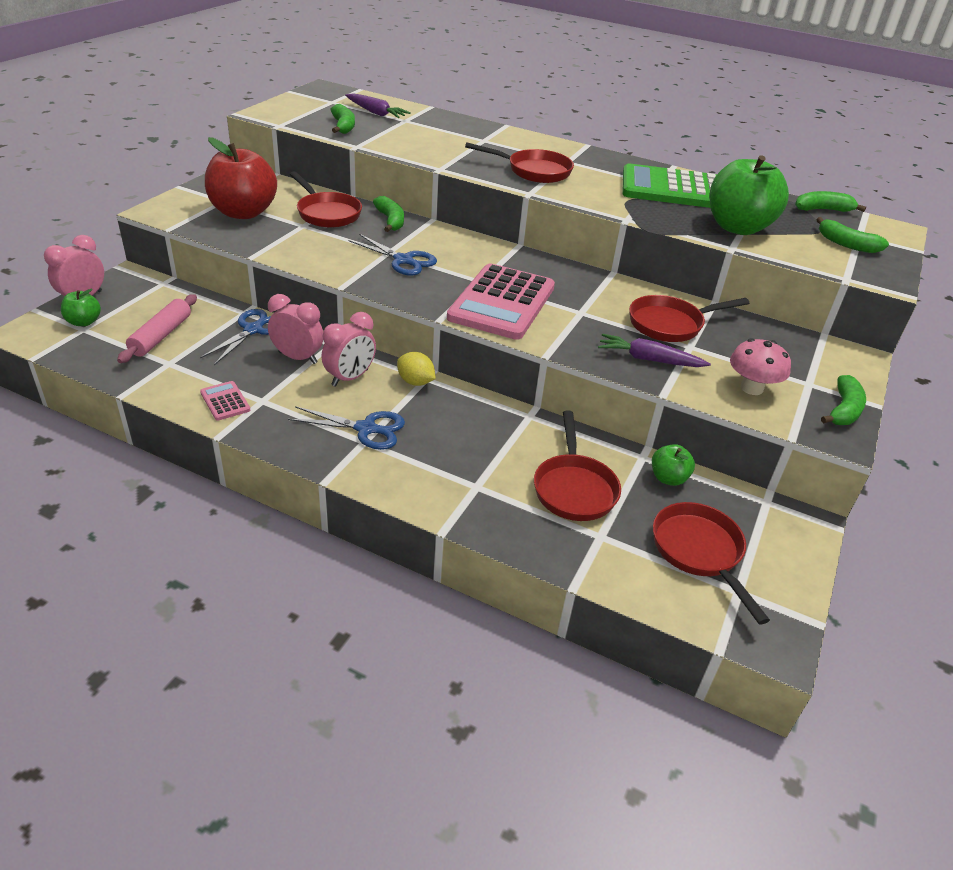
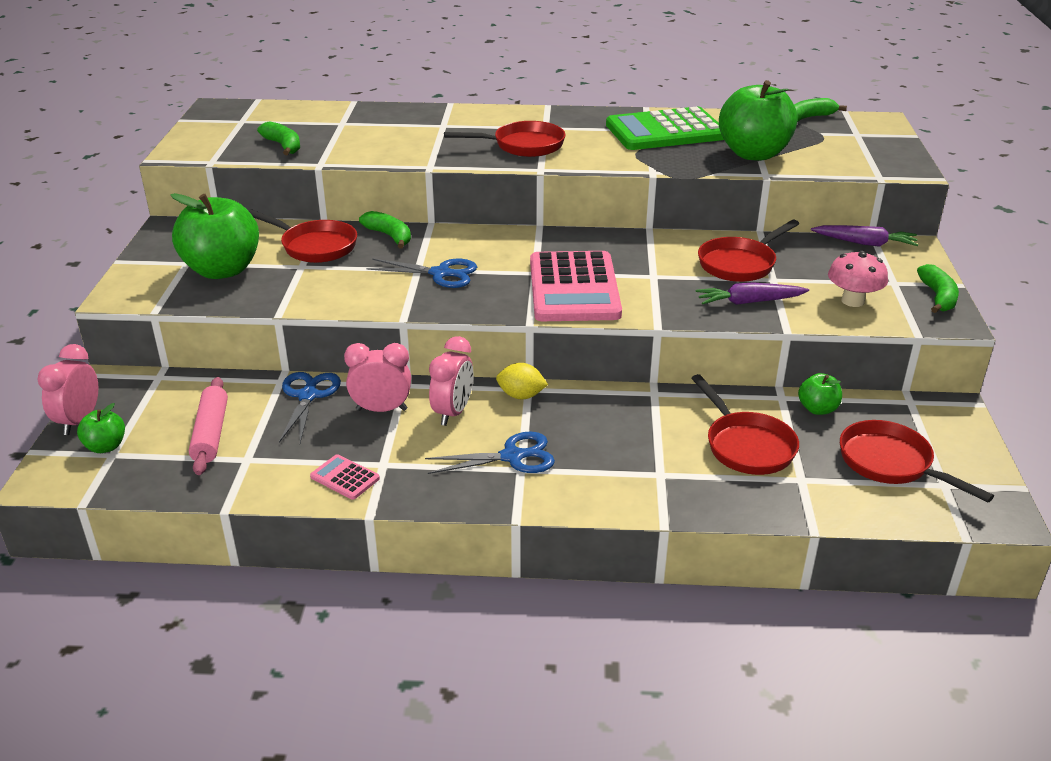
camera: 20 degrees left, 5 degrees down
red apple [205,137,277,219] -> green apple [171,193,259,279]
purple carrot [345,93,411,118] -> purple carrot moved to [811,225,918,247]
green banana [816,217,889,253] -> none

